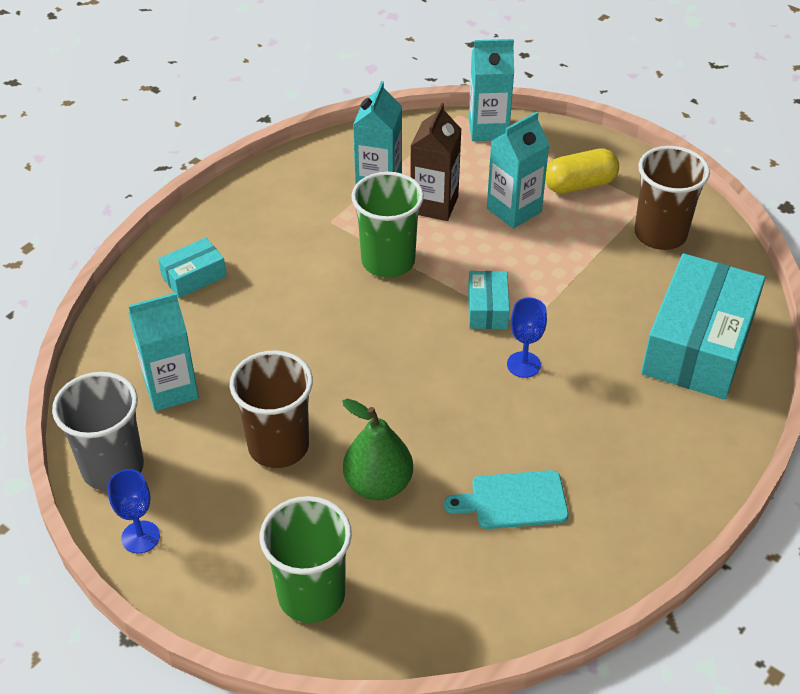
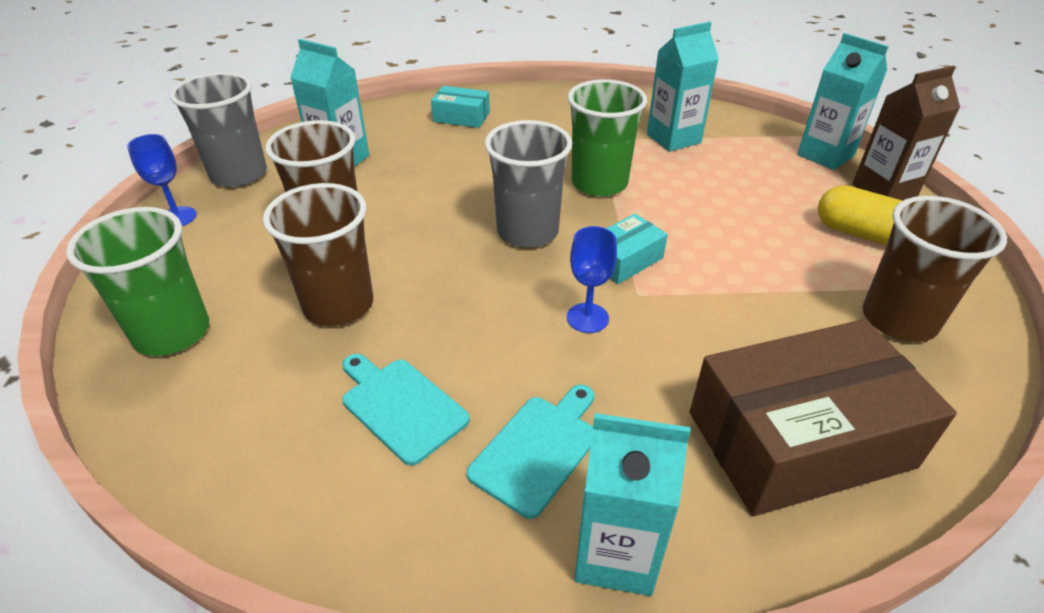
camera: 50 degrees right, 5 degrees down
green pear [342,399,413,500] -> brown cup [263,183,373,326]
brown carton [410,103,462,221] -> brown carton moved to [852,66,960,201]
turquoise carton [487,112,550,229] -> turquoise carton moved to [575,413,690,596]
turquoise box [641,253,765,400] -> brown box [690,319,957,516]
none -> turquoise cutting board [467,385,594,519]
none -> grey cup [484,120,572,247]

